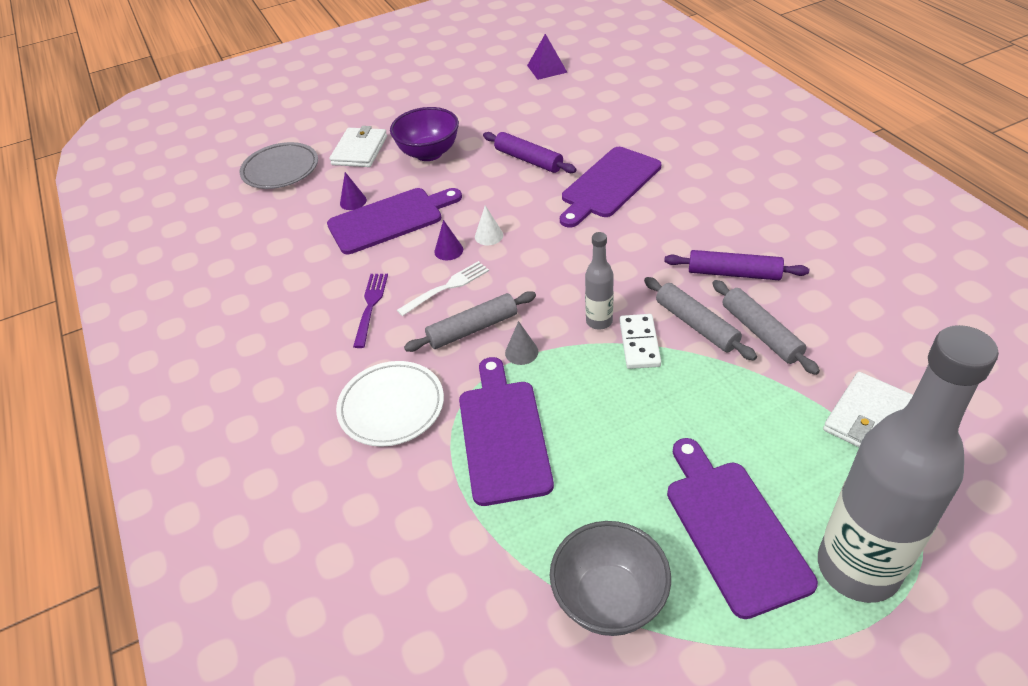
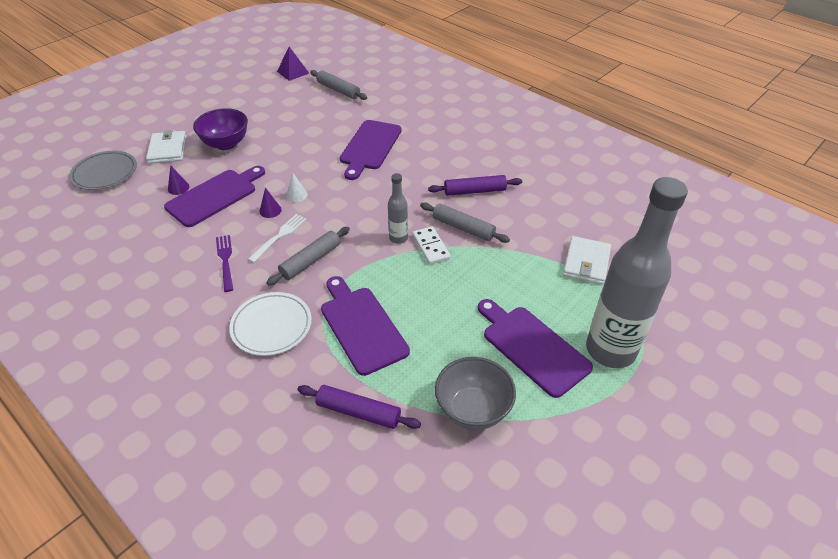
camera: 25 degrees left, 0 degrees up
purple rolling pin [483,132,576,173] -> purple rolling pin moved to [298,385,421,429]
grey cone [505,321,538,365] -> none
grey rolling pin [712,280,820,375] -> grey rolling pin moved to [310,70,367,100]

